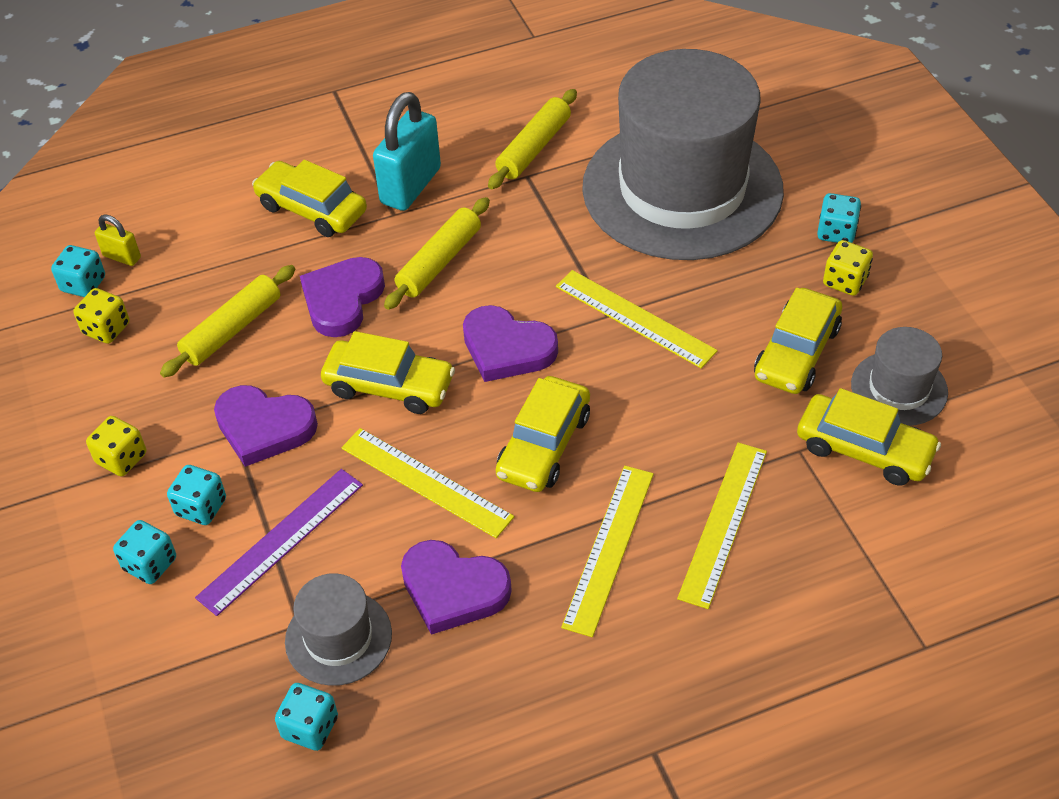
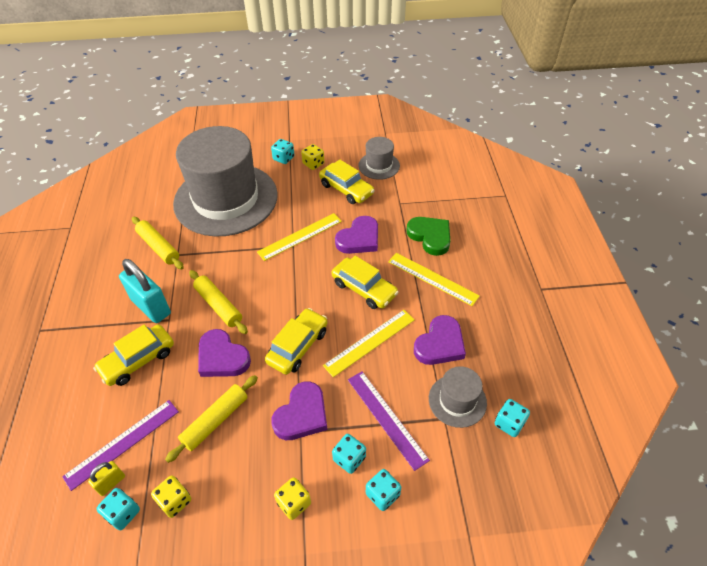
camera: 75 degrees left, 0 degrees up
yellow rolling pin [160,265,295,378] -> yellow rolling pin turned 75 degrees clockwise [165,375,258,463]
purple heart [463,305,558,382] -> purple heart moved to [335,216,378,254]
yellow ruler [677,443,767,609] -> green heart [406,217,450,256]
yellow car [797,388,941,485] -> none
none -> purple ruler [62,400,179,491]

